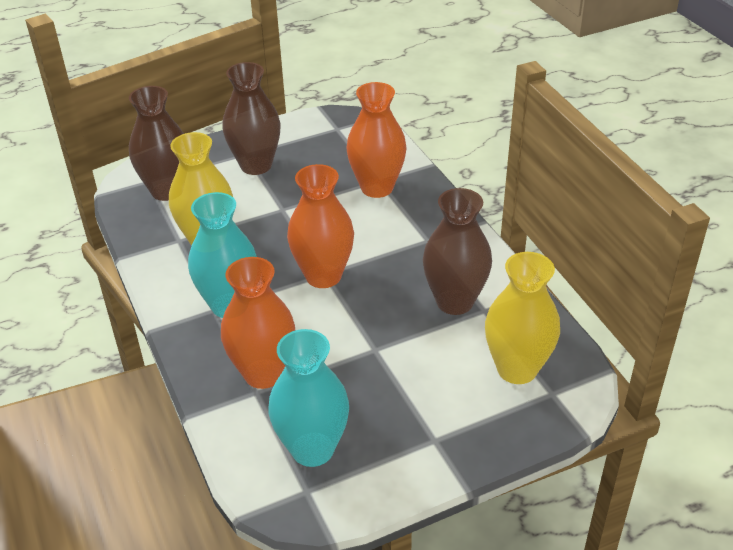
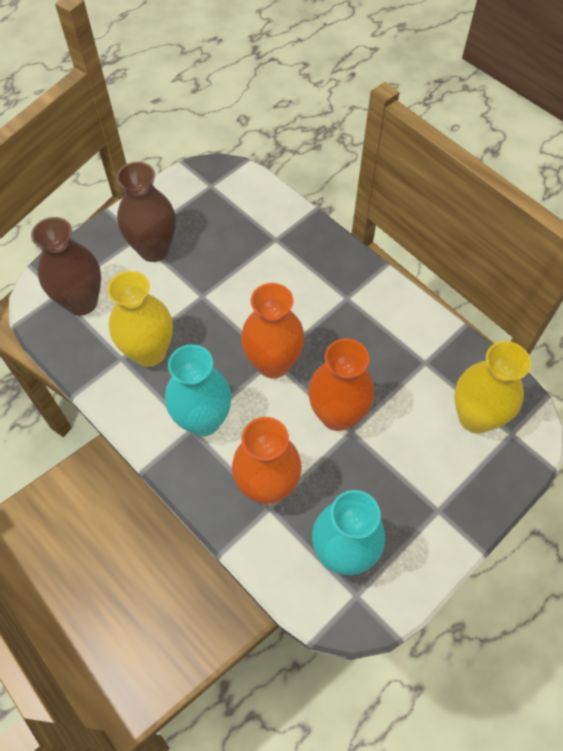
camera: 20 degrees left, 20 degrees up
orange vase [346,82,407,198] -> orange vase moved to [308,339,374,431]
brown vase [423,188,492,315] -> none

